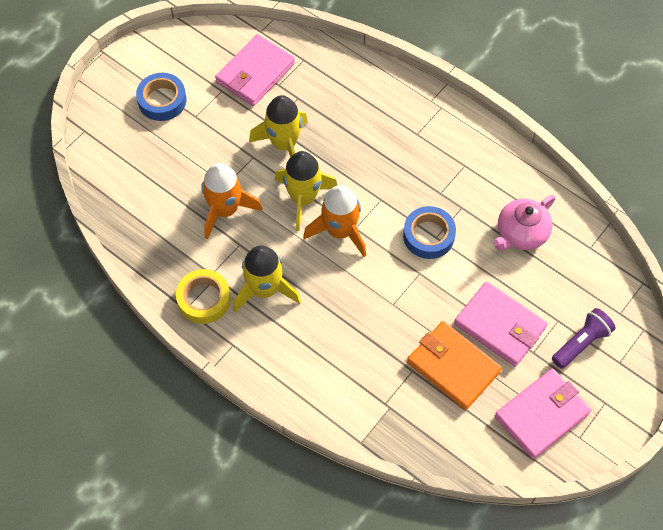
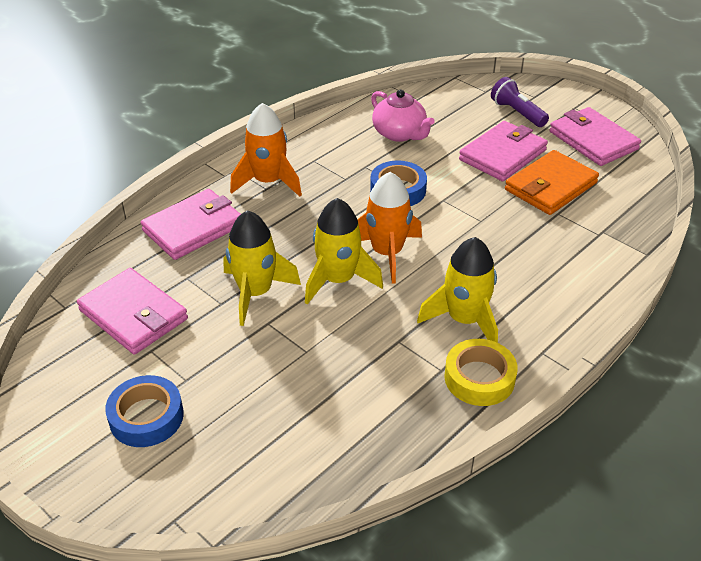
camera: 85 degrees left, 20 degrees down
orange rocket [201,163,263,239] -> orange rocket moved to [230,103,302,197]
none -> pink wallet [141,189,241,260]

